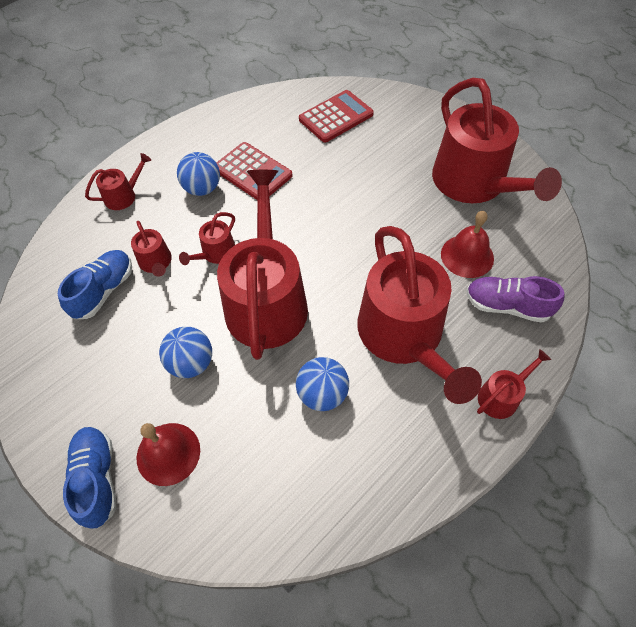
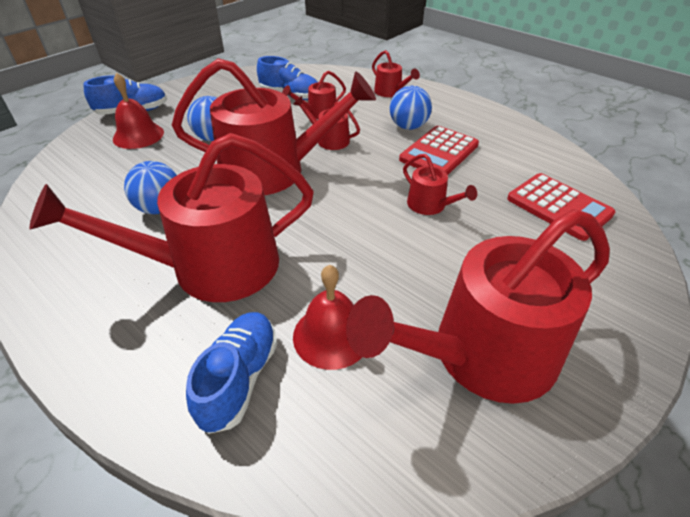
camera: 85 degrees right, 15 degrees down
purple shoe [466,276,564,323] -> blue shoe [186,312,277,434]
red watering can [477,349,551,419] -> red watering can moved to [403,154,477,215]

